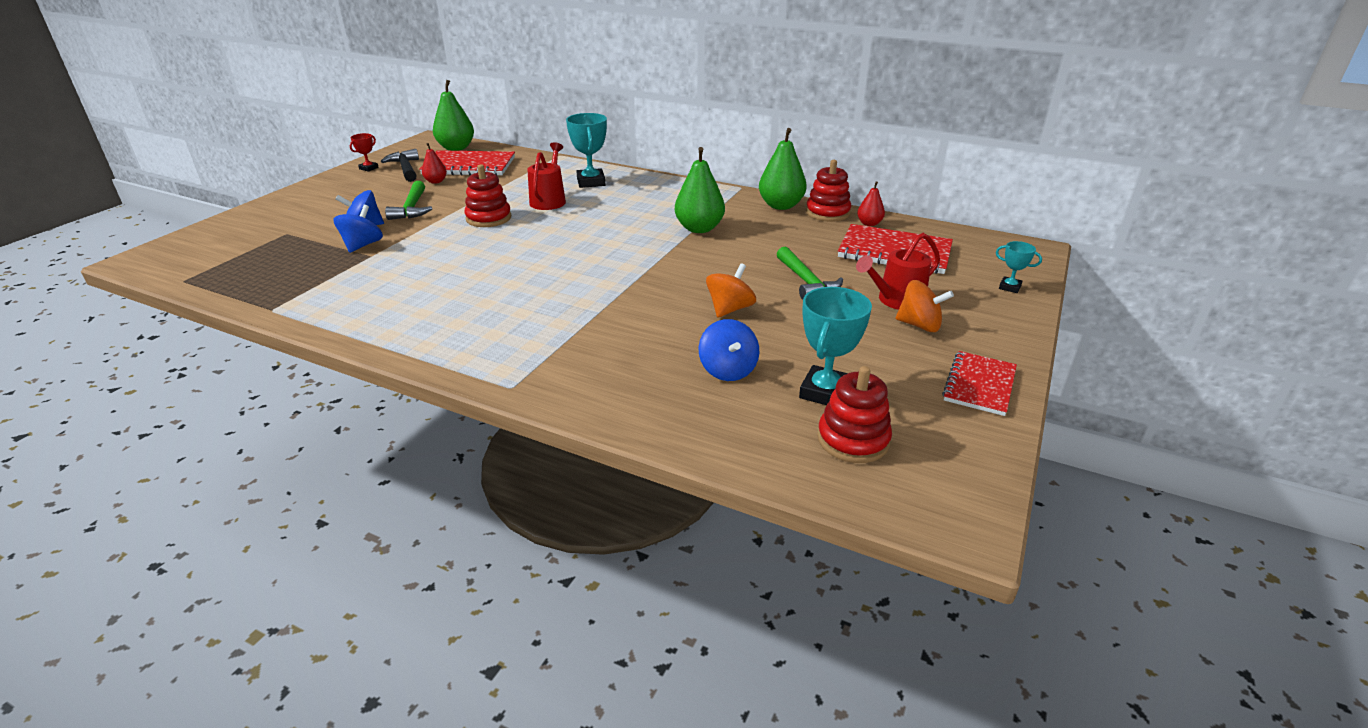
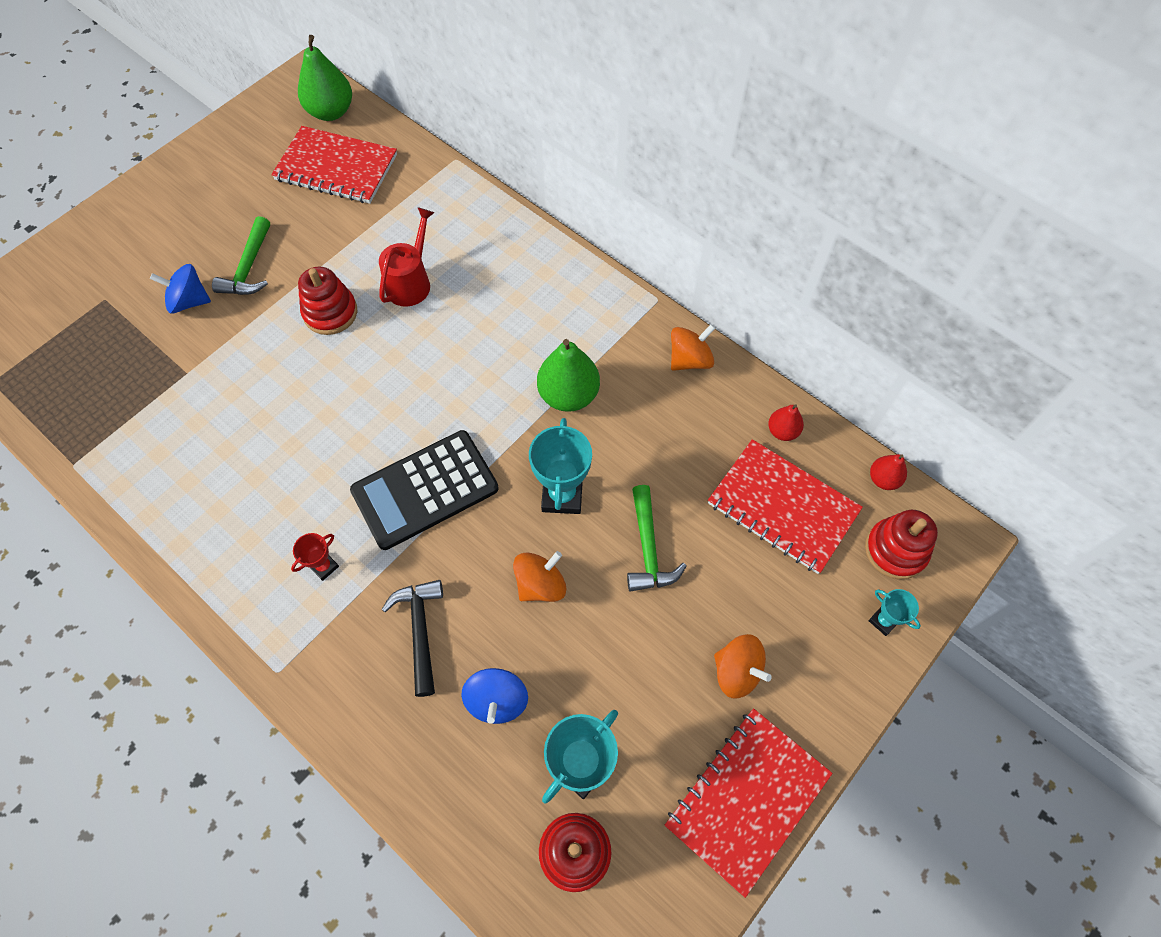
camera: 15 degrees right, 30 degrees up
blue spinning top [334,205,383,253] -> none
red trophy [350,133,379,172] -> red trophy moved to [291,533,339,581]
black hammer [381,149,419,182] -> black hammer moved to [381,580,443,697]
red pear [422,143,447,184] -> red pear moved to [870,454,907,490]
turquoise trophy [566,113,607,188] -> turquoise trophy moved to [529,418,592,514]
green pear [759,128,807,210] -> orange spinning top [671,324,715,371]
red stacking toy [806,160,851,222] -> red stacking toy moved to [865,510,938,579]
red watering can [856,233,940,310] -> none
red notebook [942,351,1017,416] -> red notebook [665,708,833,898], size x1.57
none -> black calculator [350,430,499,550]

